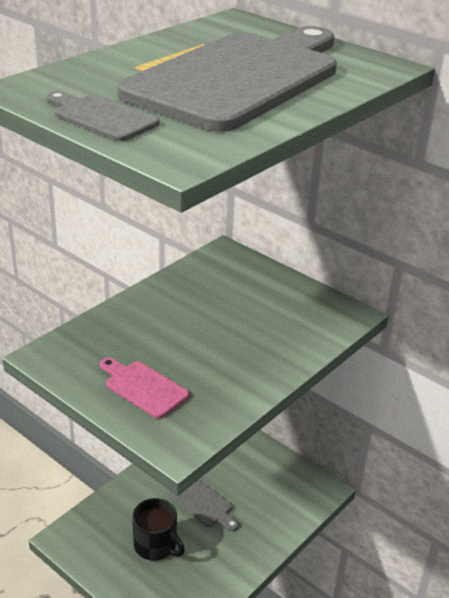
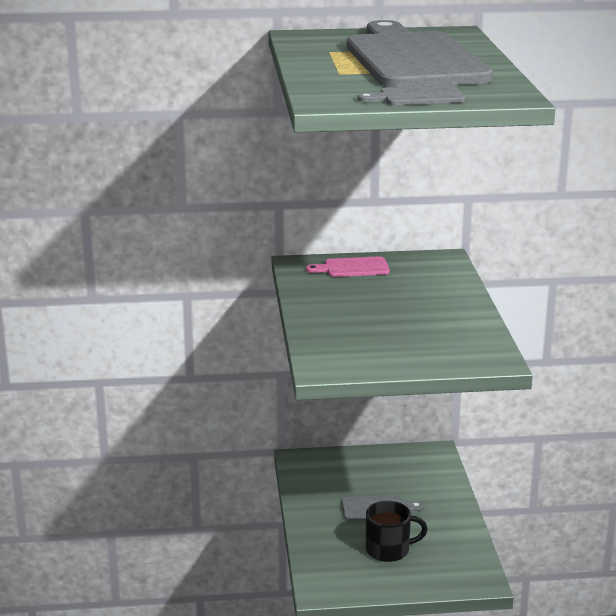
camera: 45 degrees left, 10 degrees down
pink cutting board [100,358,189,419] -> pink cutting board moved to [306,256,390,277]

